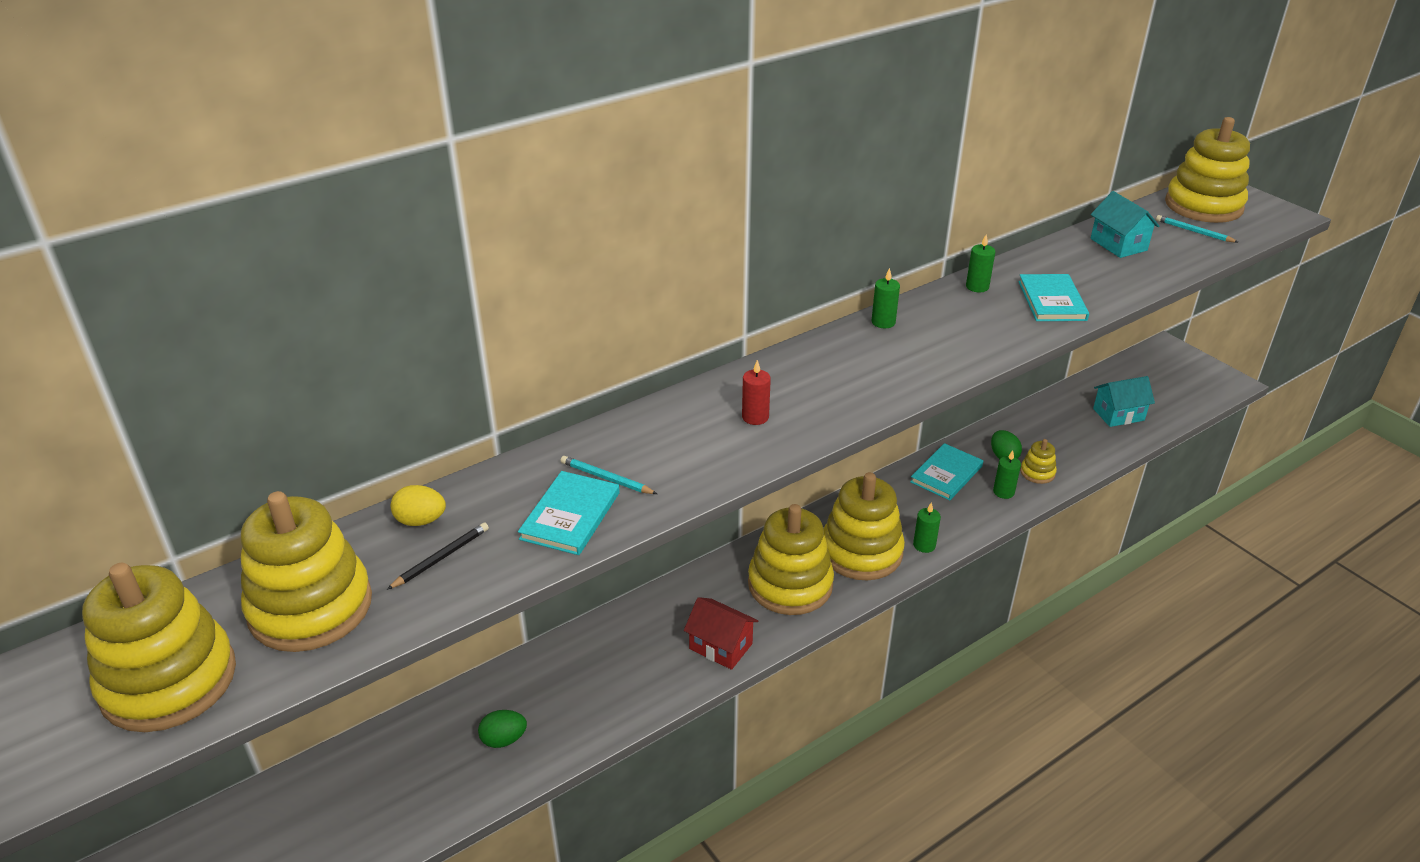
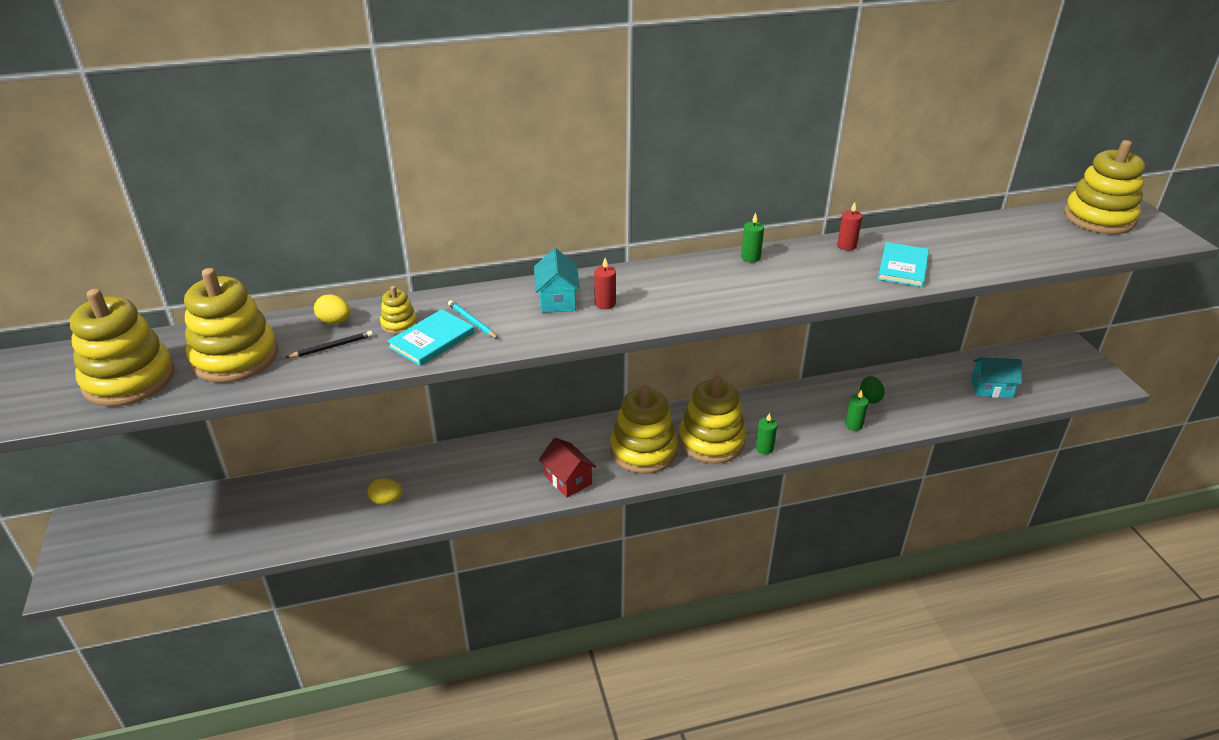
camera: 20 degrees right, 0 degrees up
green egg [478,710,527,748] -> yellow egg [367,478,403,505]
turquoise book [910,443,983,500] -> none
green candle [966,234,995,292] -> red candle [837,202,862,251]
yellow stacking toy [1020,439,1057,484] -> yellow stacking toy moved to [380,286,418,334]
turquoise house [1090,191,1160,258] -> turquoise house moved to [534,248,580,313]
turquoise pencil [1156,215,1238,242] -> none

